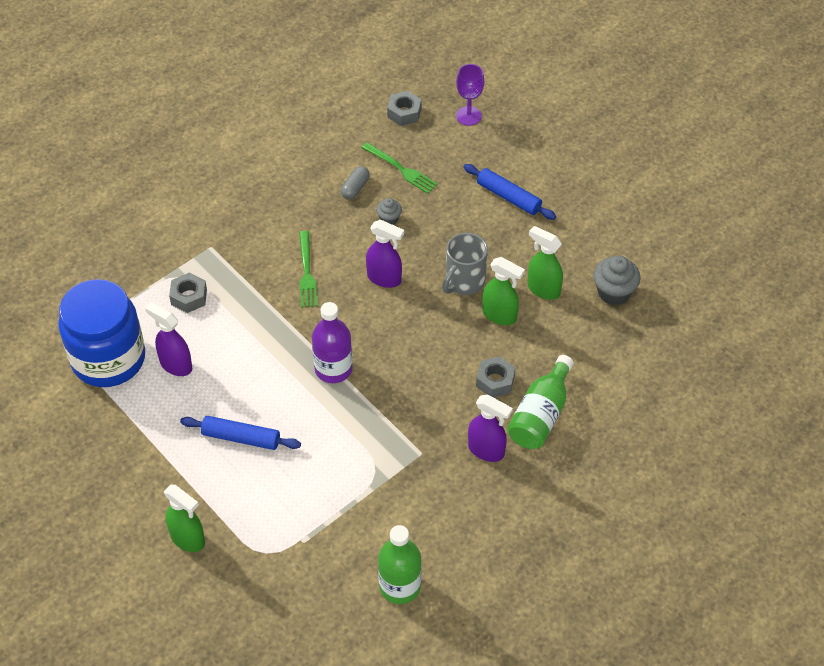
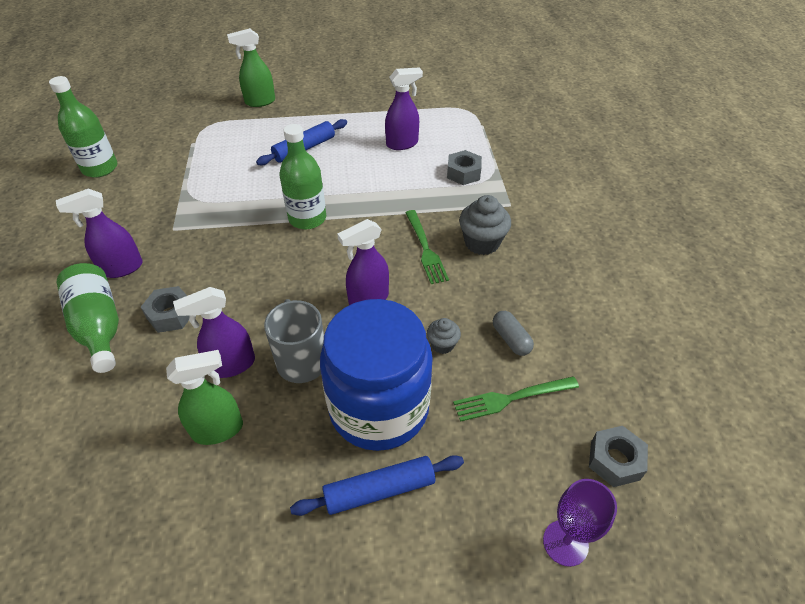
camera: 125 degrees right, 5 degrees down
blue jar [58,279,145,387] -> blue jar moved to [320,299,433,451]
green fork [299,231,318,307] -> green fork turned 135 degrees counterclockwise [405,210,449,284]
purple bottle [312,302,353,383] -> green bottle [279,124,326,229]
green spray bottle [483,257,525,325] -> purple spray bottle [173,287,255,378]
grey cupcake [593,256,640,305] -> grey cupcake moved to [459,195,511,255]

